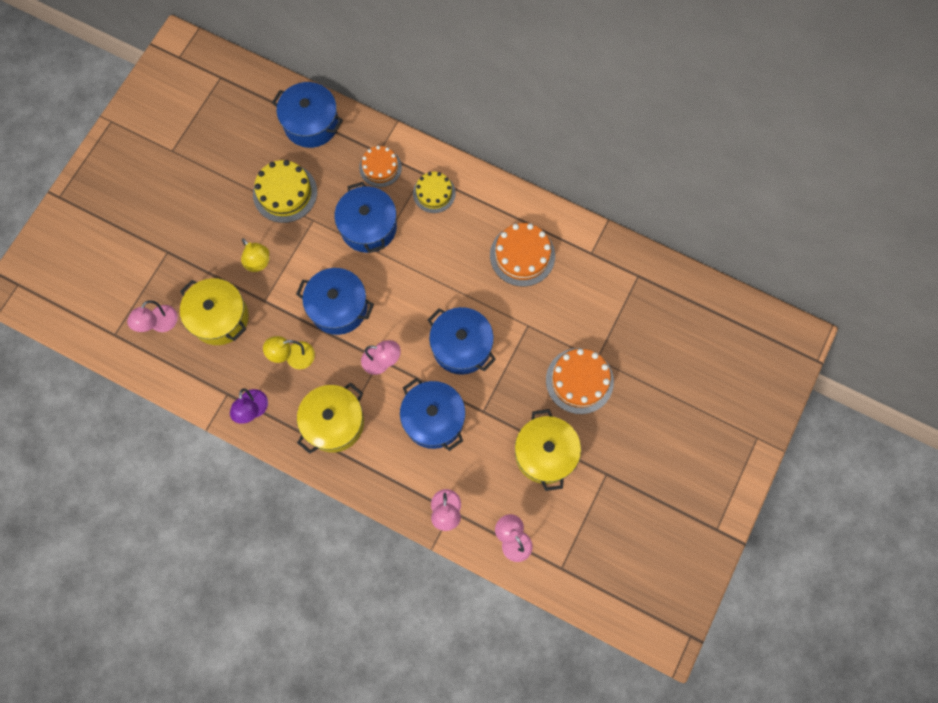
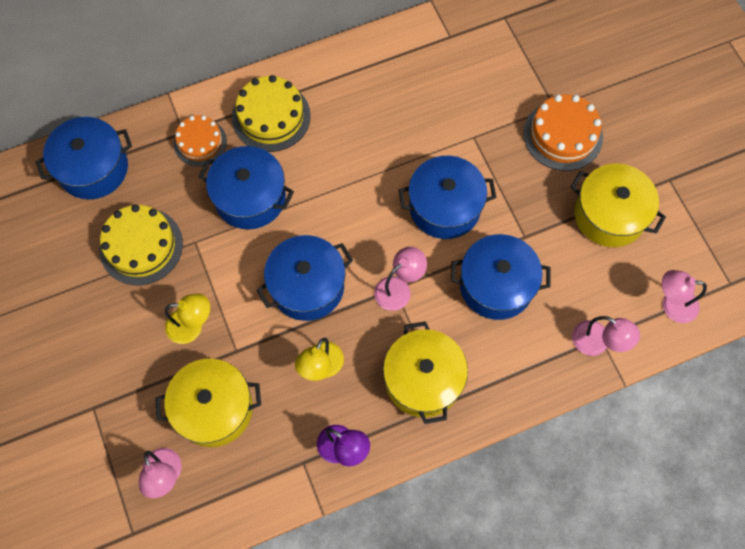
camera: 50 degrees left, 5 degrees down
yellow cake [413,172,456,213] -> yellow cake [232,75,311,152], size x1.50
orange cake [490,223,555,287] -> none

